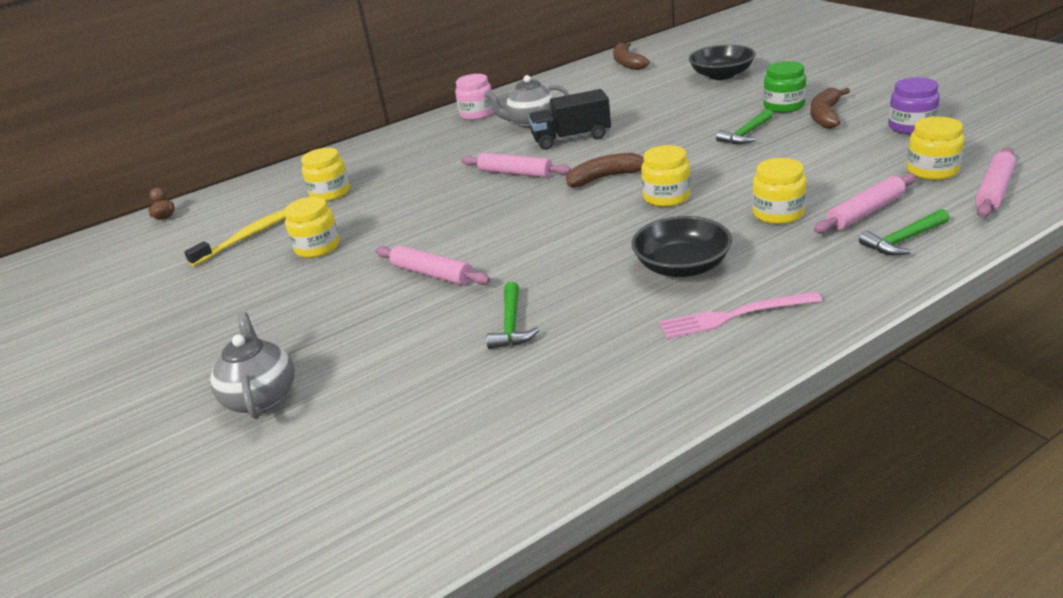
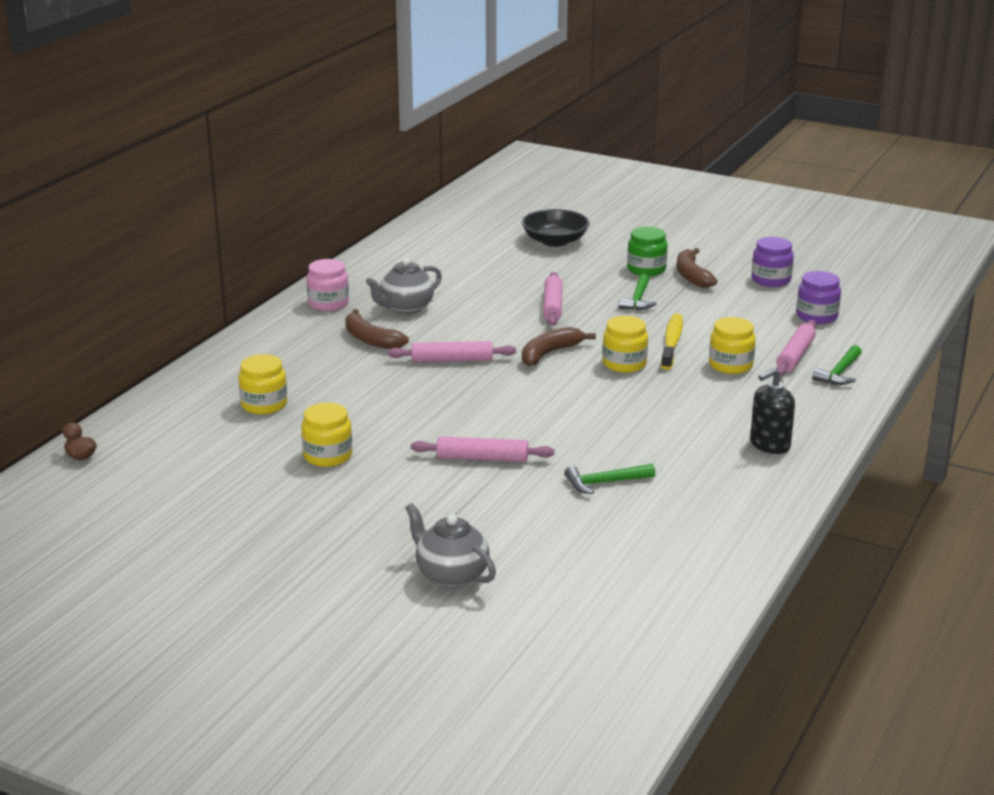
camera: 35 degrees left, 5 degrees down
yellow toothbrush [184,209,286,266] -> yellow toothbrush moved to [661,313,683,370]
green hammer [486,282,540,349] -> green hammer turned 105 degrees clockwise [564,464,655,494]
black truck [528,89,611,150] -> none
brown banana [613,42,650,70] -> brown banana moved to [345,309,409,349]
black bowl [631,216,732,277] -> none
pink fork [659,291,822,339] -> black soap dispenser [750,368,795,454]
yellow jar [907,117,964,180] -> purple jar [796,271,841,324]
pink rolling pin [975,147,1016,217] -> pink rolling pin moved to [543,272,562,326]

